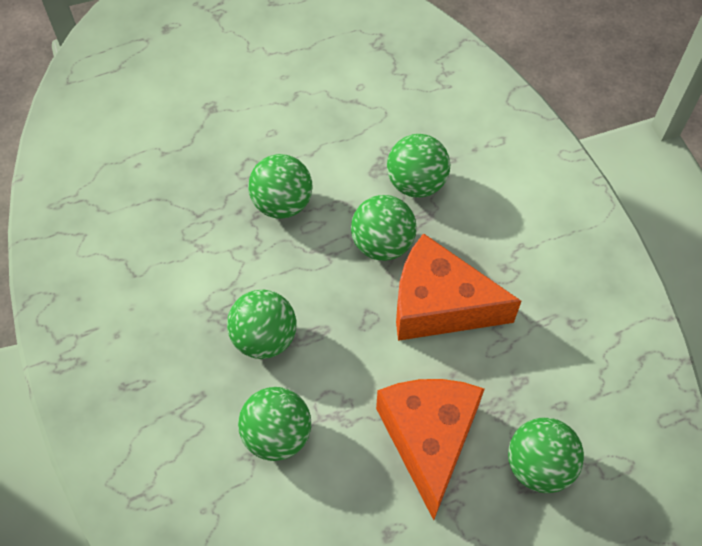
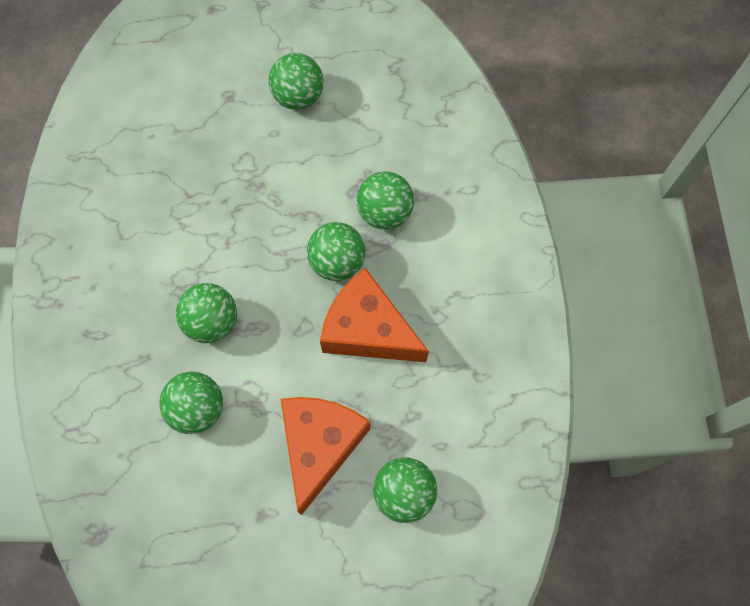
camera: 15 degrees right, 10 degrees up
green ball [248,154,313,219] -> green ball moved to [269,53,324,110]

